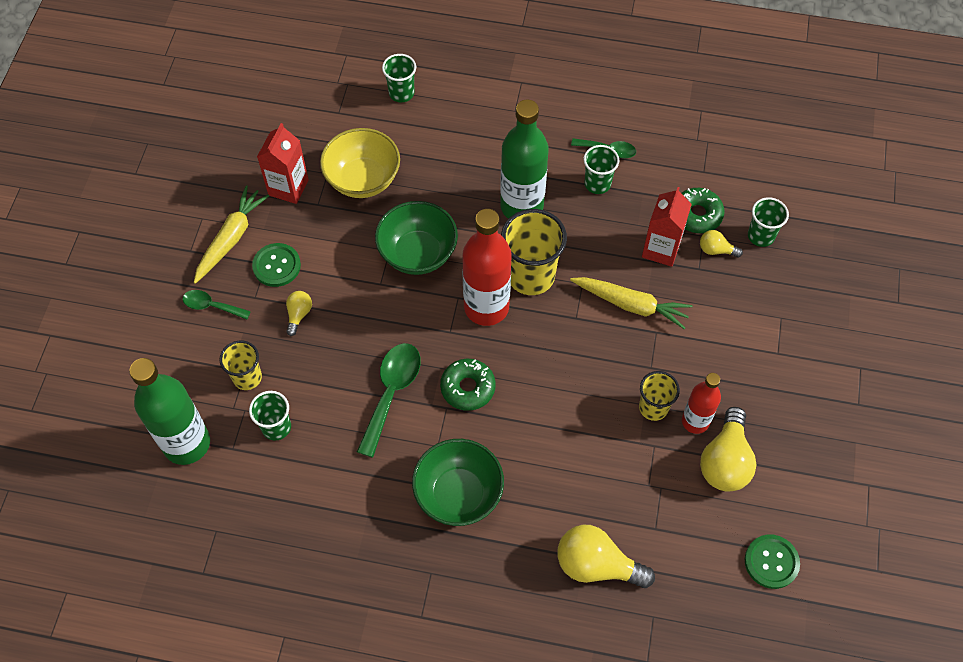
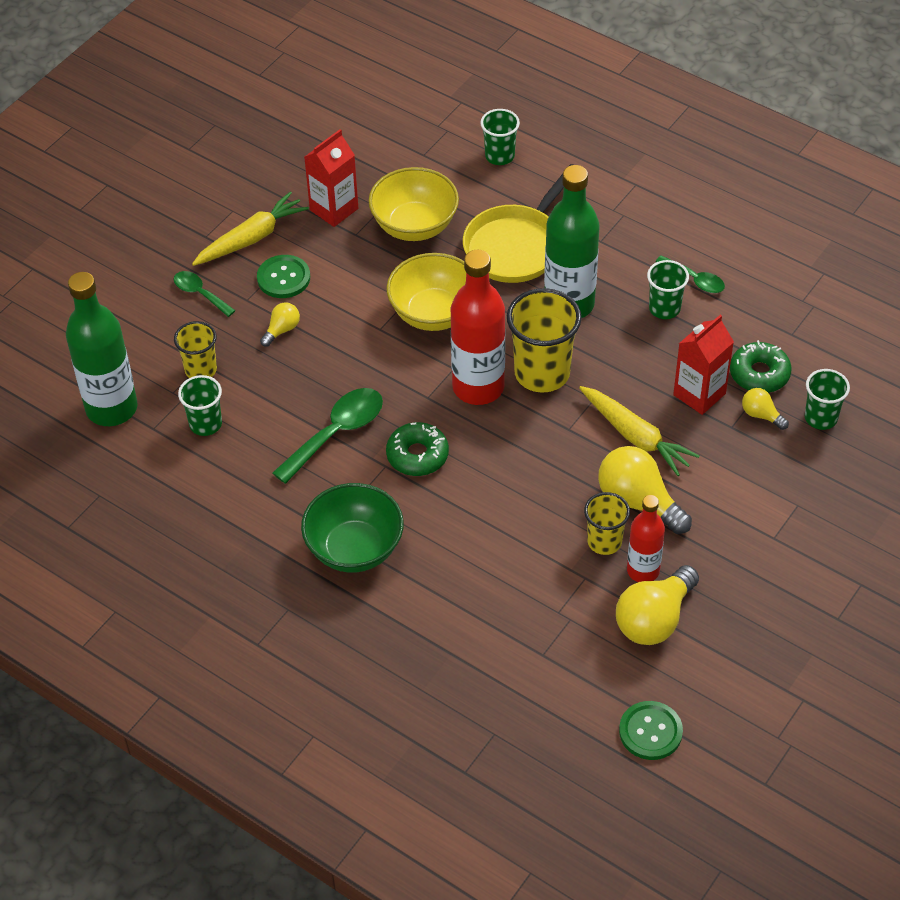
camera: 25 degrees right, 10 degrees down
green bowl [375,201,458,275] -> yellow bowl [387,253,466,331]
yellow light bulb [558,525,655,588] -> yellow light bulb moved to [598,446,692,534]
none -> yellow pan [463,164,573,283]

